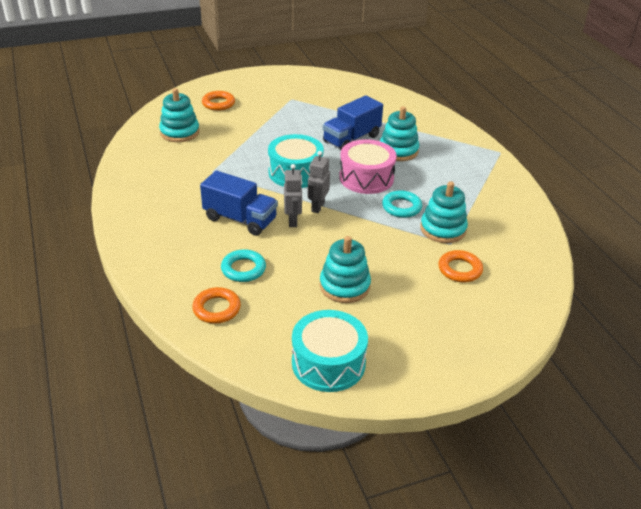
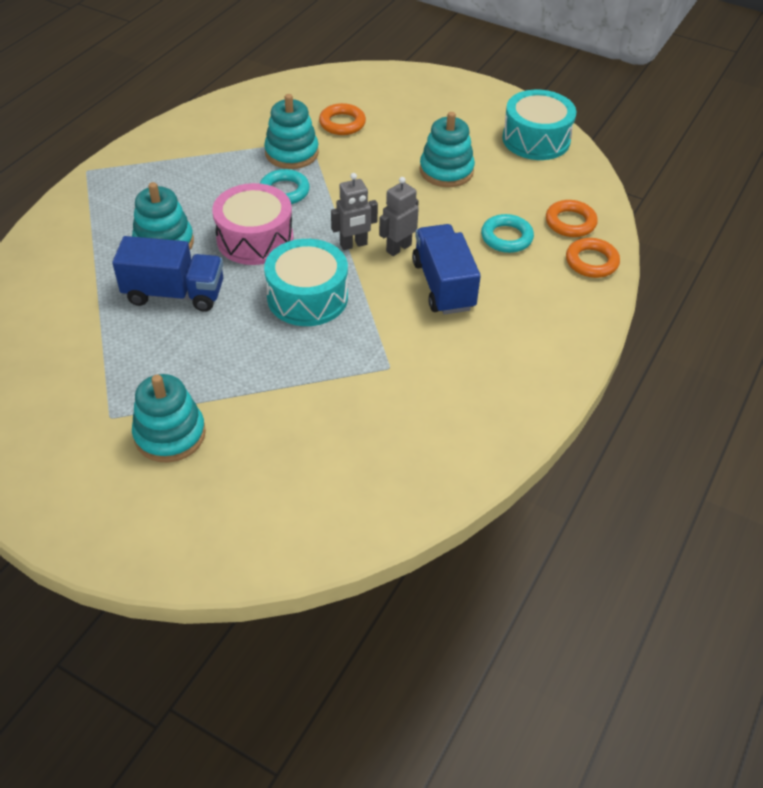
camera: 130 degrees left, 10 degrees up
turquoise stacking toy [159,88,199,142] -> turquoise stacking toy moved to [132,374,206,462]
orange ring [202,91,235,111] -> orange ring moved to [566,238,620,278]

